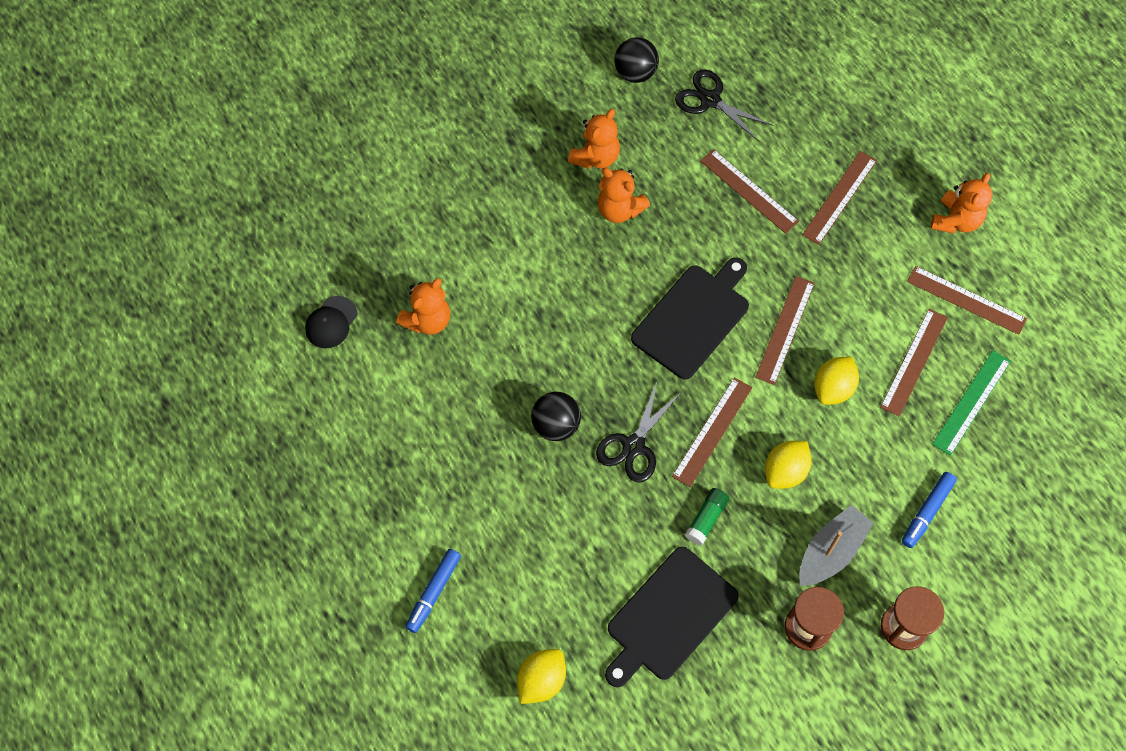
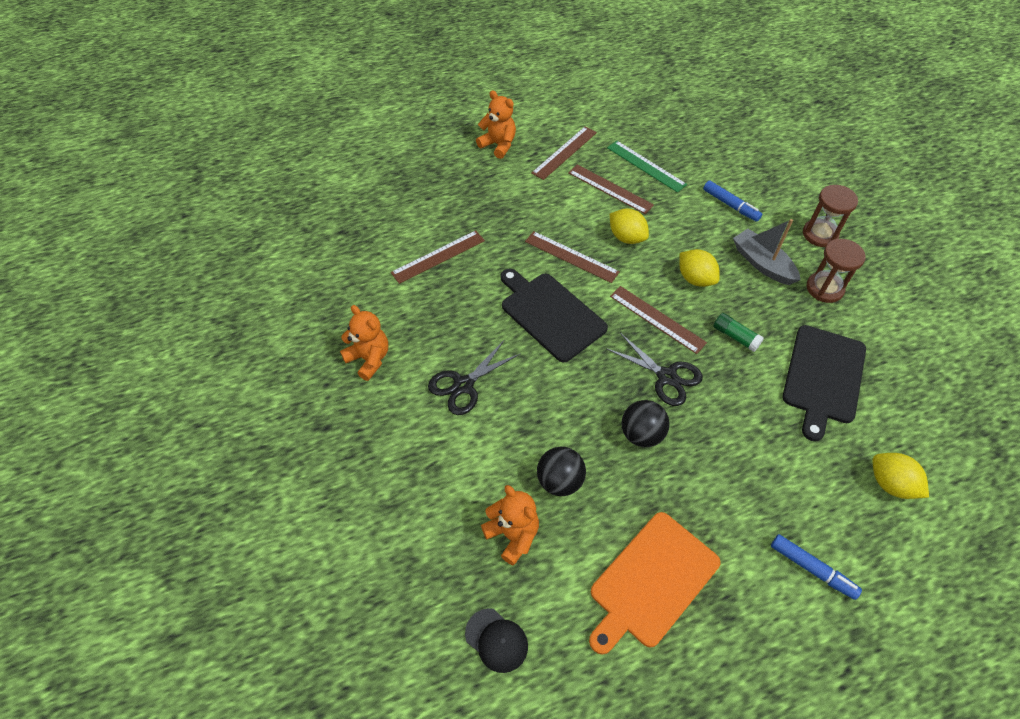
camera: 80 degrees left, 10 degrees down
orange teddy bear [598,168,650,223] -> none
black cutting board [605,547,739,687] -> black cutting board turned 60 degrees clockwise [782,325,866,442]
black ball [614,37,659,83] -> black ball moved to [537,447,586,496]
black scissors [675,70,773,142] -> black scissors moved to [428,341,521,415]
brown ruler [802,151,877,245] -> none
none -> orange cutting board [589,512,720,655]

